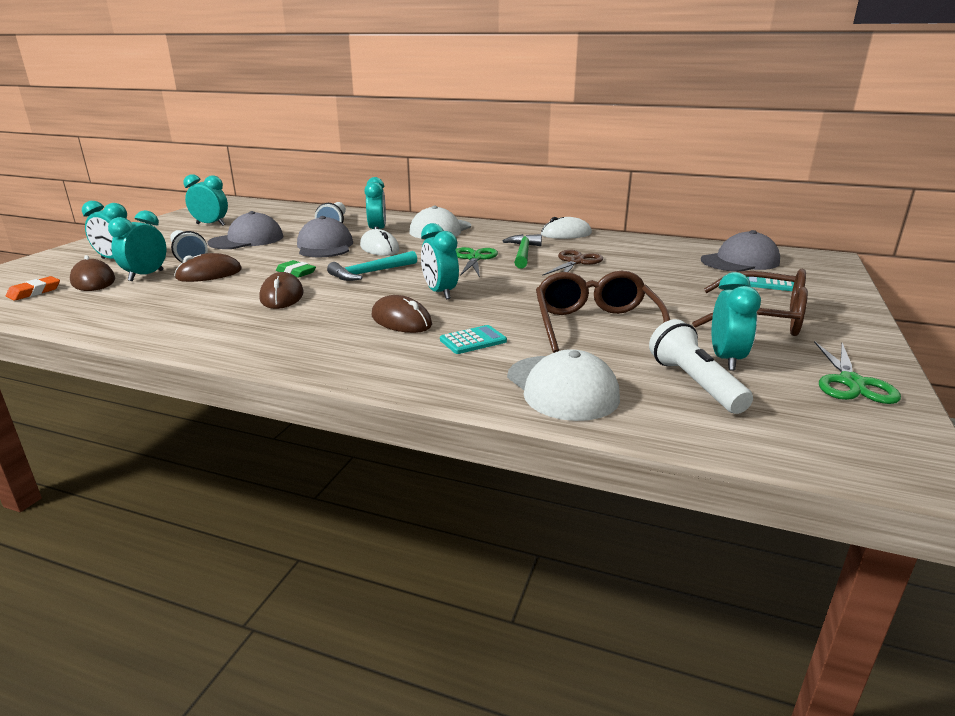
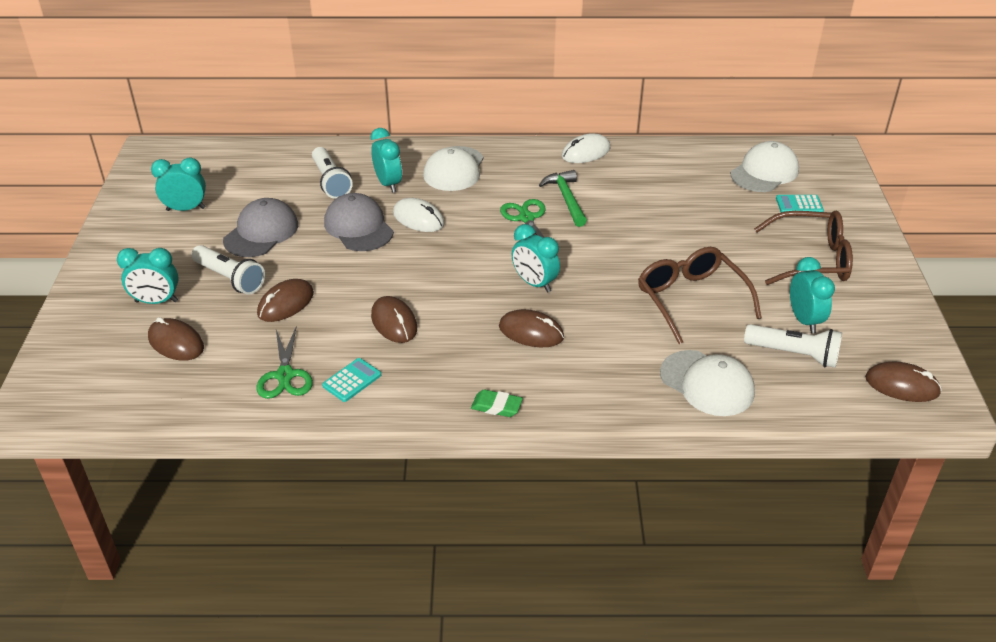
camera: 20 degrees left, 15 degrees up
orange eraser [6,276,60,301] -> none
turquoise clock [108,210,166,281] -> none
green eraser [276,260,316,278] -> green eraser moved to [471,390,523,417]
turquoise hammer [327,251,417,281] -> none
turquoise calculator [440,325,507,354] -> turquoise calculator moved to [322,358,381,402]
brown scissors [542,250,603,276] -> none
white flashlight [649,319,753,414] -> white flashlight turned 150 degrees clockwise [744,324,842,368]
grey cap [701,230,780,272] -> white cap [731,141,799,192]
green scissors [814,341,901,404] -> green scissors moved to [257,325,313,399]
none -> brown mouse [865,361,942,402]

